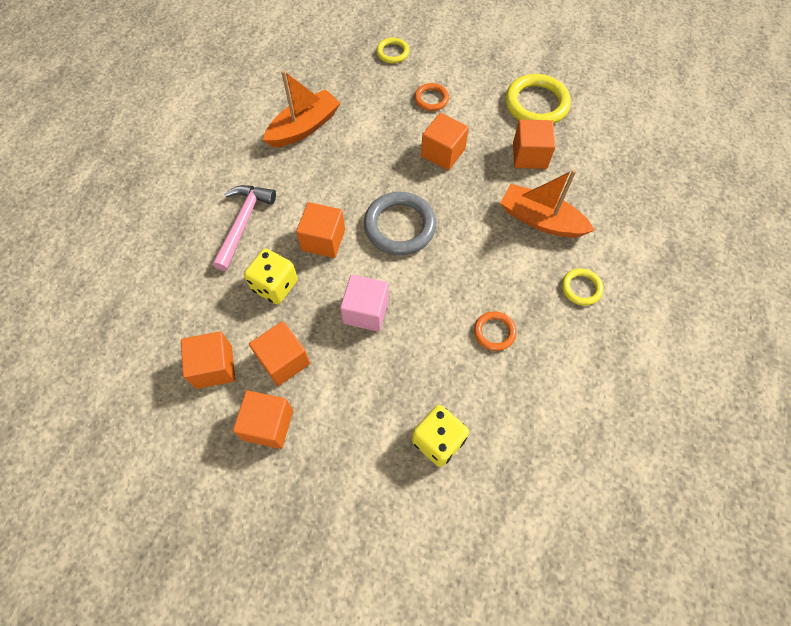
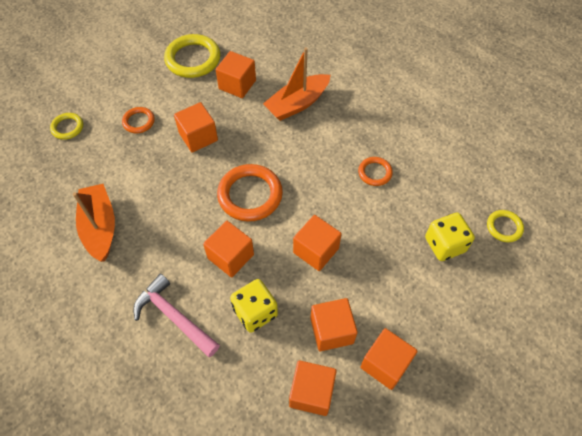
camera: 65 degrees left, 5 degrees down
pink cube [340,275,389,332] -> orange cube [293,215,342,271]
grey ring [364,192,436,255] -> orange ring [217,164,283,221]
yellow ring [562,268,603,306] -> yellow ring moved to [487,210,524,242]

